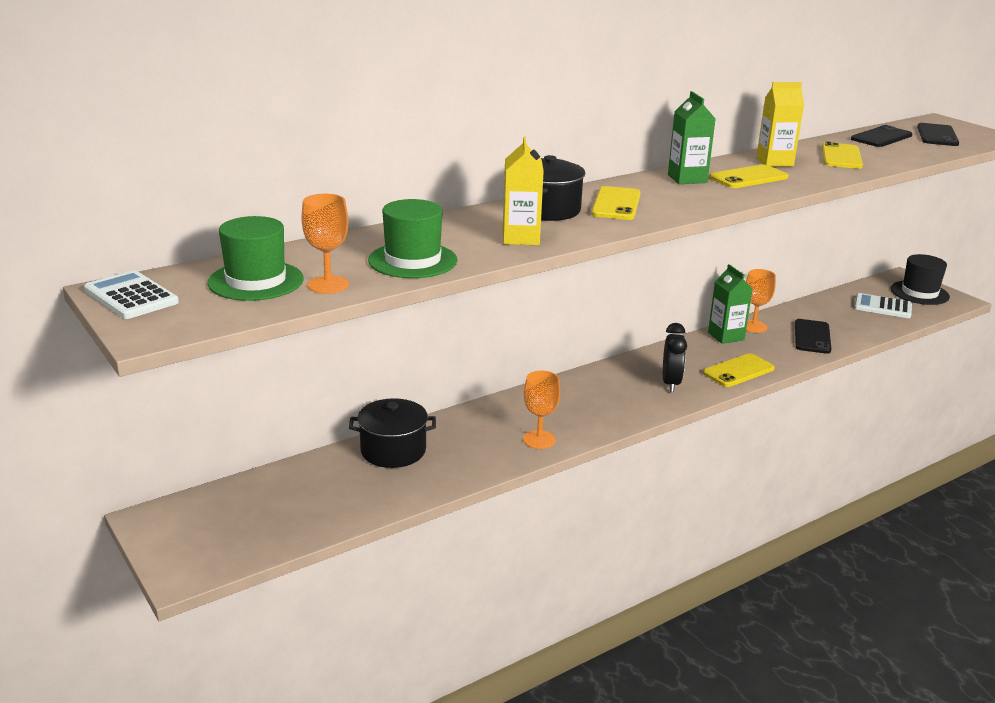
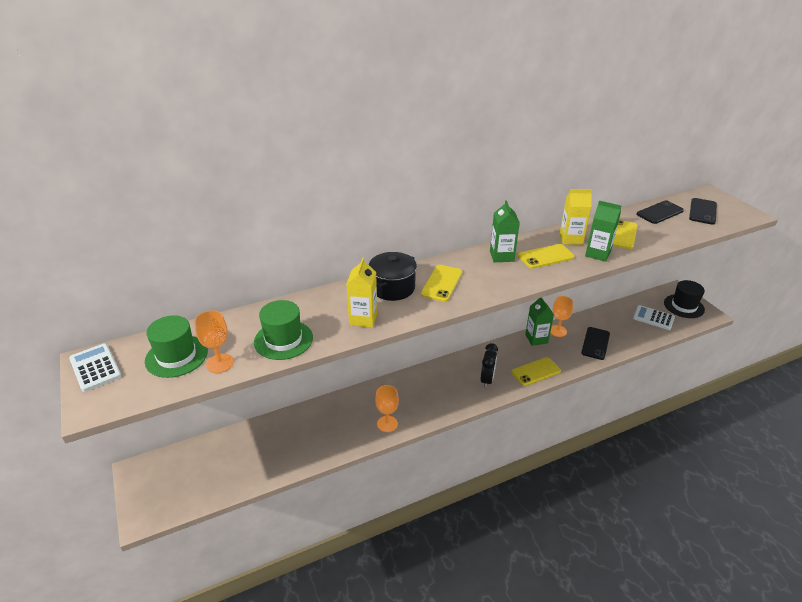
camera: 10 degrees right, 10 degrees up
black pot [349,398,436,468] -> none
none -> green carton [585,201,621,262]

